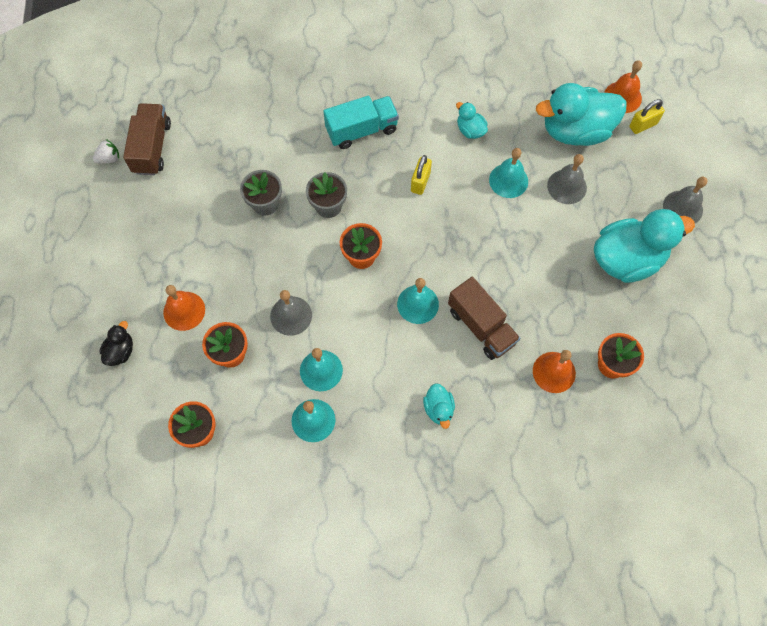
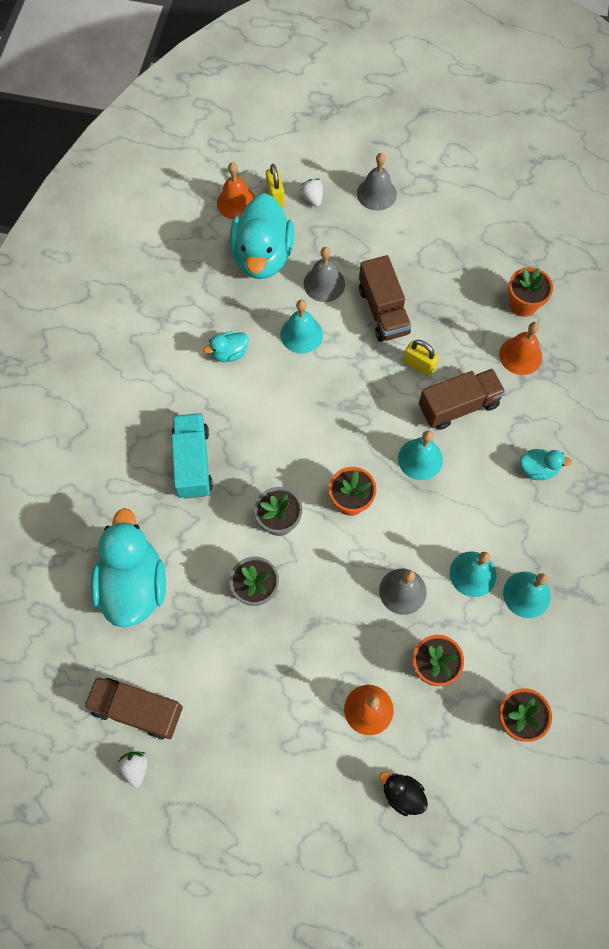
camera: 75 degrees left, 0 degrees up
yellow padlock [411,155,432,195] -> yellow padlock moved to [403,340,439,377]
turquoise duck [594,209,695,283] -> turquoise duck moved to [91,508,166,627]
none -> white strawberry [300,179,323,207]
none -> brown truck [359,255,412,342]

